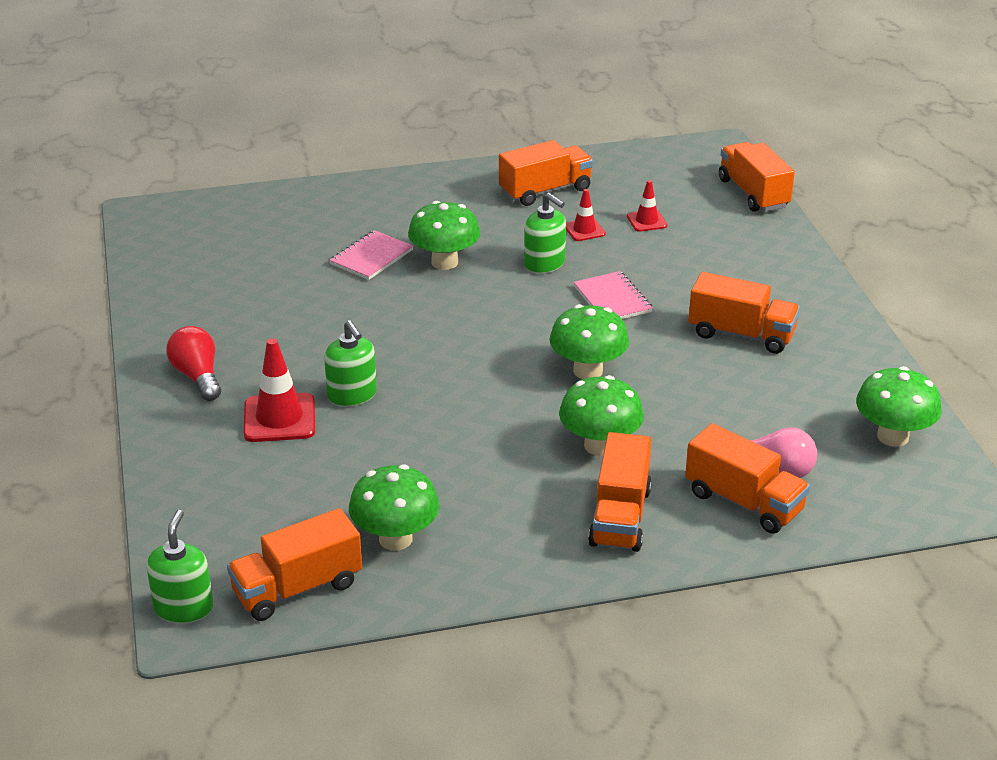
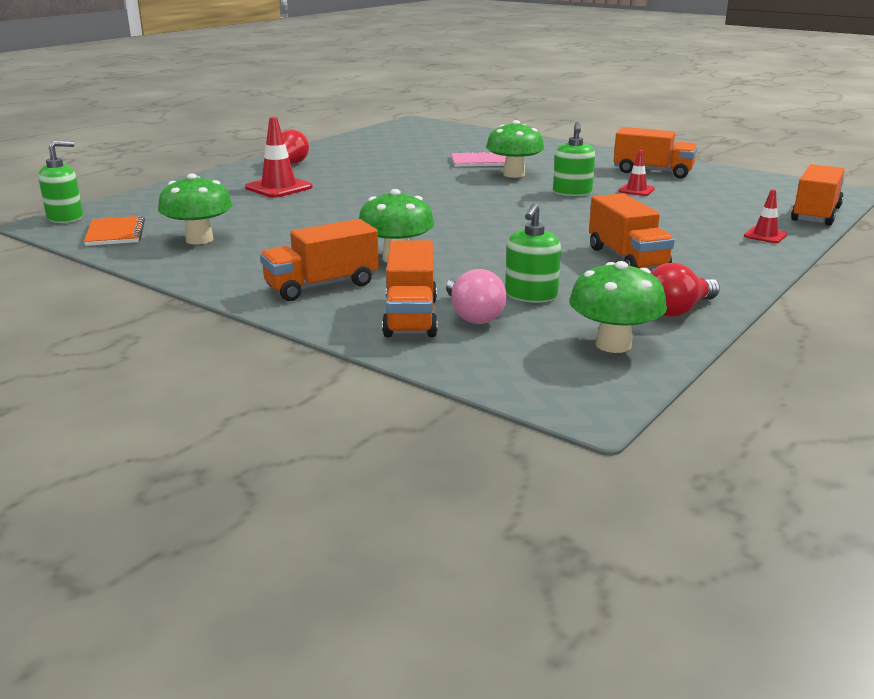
camera: 50 degrees right, 10 degrees down
orange truck [227,508,362,621] -> orange notebook [84,216,145,246]
green soap dispenser [324,320,377,407] -> green soap dispenser moved to [505,203,561,303]
green mushroom [549,304,629,379] -> none
pink notebook [573,271,653,319] -> none
red traffic cone [627,180,667,232] -> red traffic cone moved to [744,189,787,243]
none -> red light bulb [651,263,720,317]

